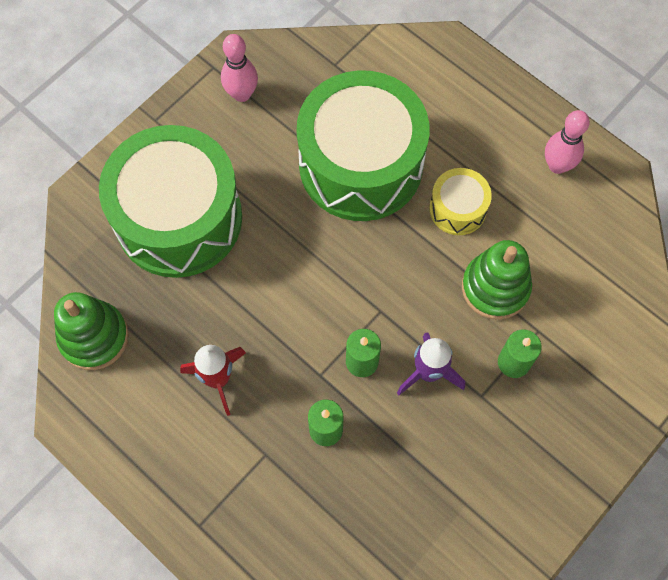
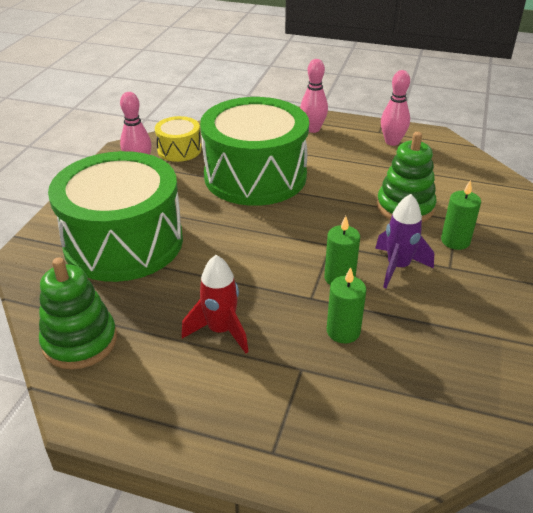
camera: 25 degrees left, 30 degrees down
yellow drum [429,168,492,235] -> yellow drum moved to [155,116,201,162]
none -> pink bowling pin [300,59,328,133]

